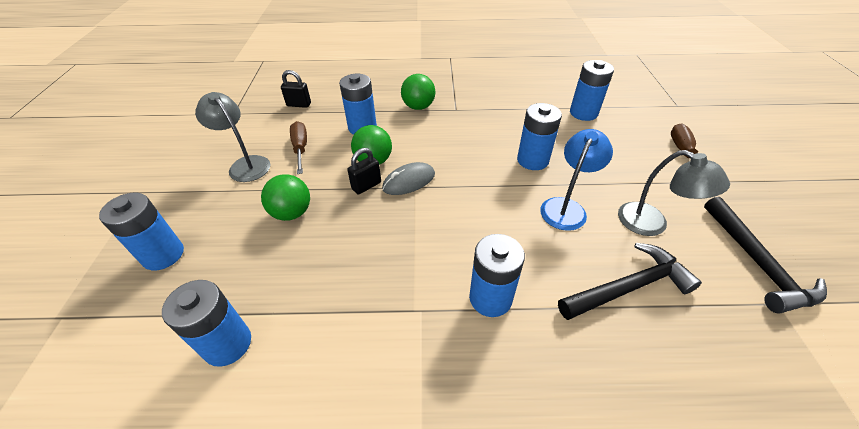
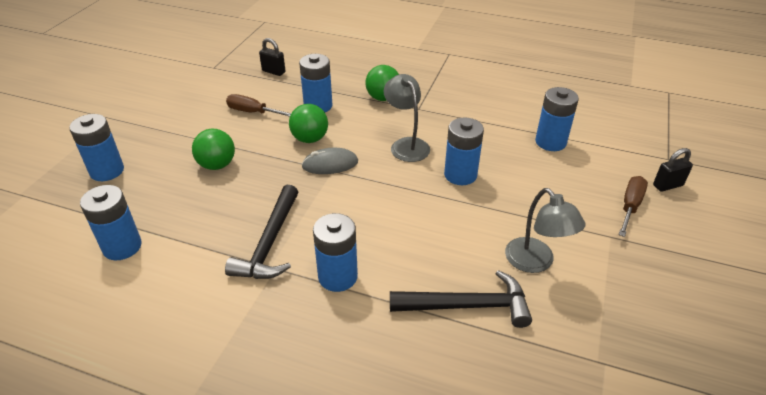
camera: 20 degrees right, 5 degrees down
grey lamp [195,92,271,182] -> grey lamp moved to [384,74,430,162]
brown screwdriver [290,121,307,174] -> brown screwdriver turned 75 degrees counterclockwise [226,94,291,117]
black padlock [347,148,381,195] -> black padlock moved to [653,148,693,192]
blue lamp [540,129,613,231] -> none
black hammer [704,197,827,314] -> black hammer moved to [225,185,298,279]

